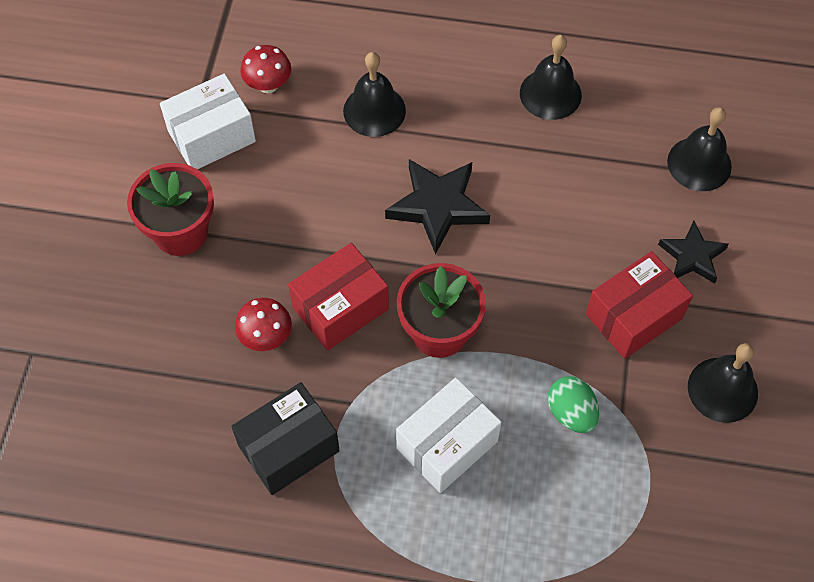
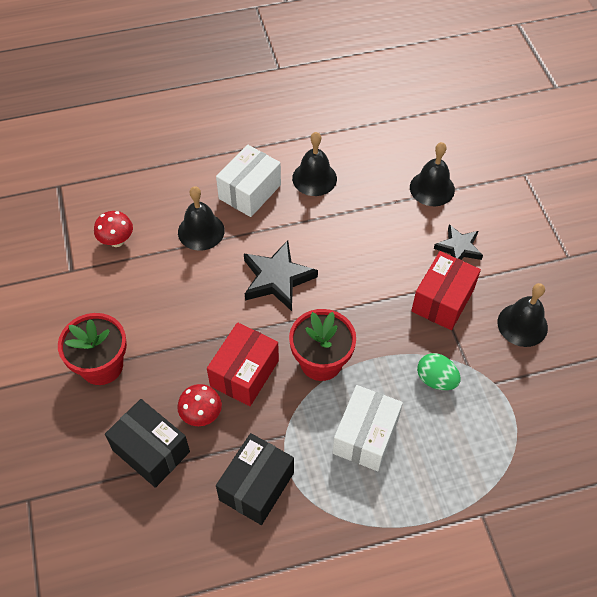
camera: 25 degrees left, 5 degrees down
white box [160,74,256,169] -> white box moved to [216,145,281,217]
none -> black box [105,399,190,488]

